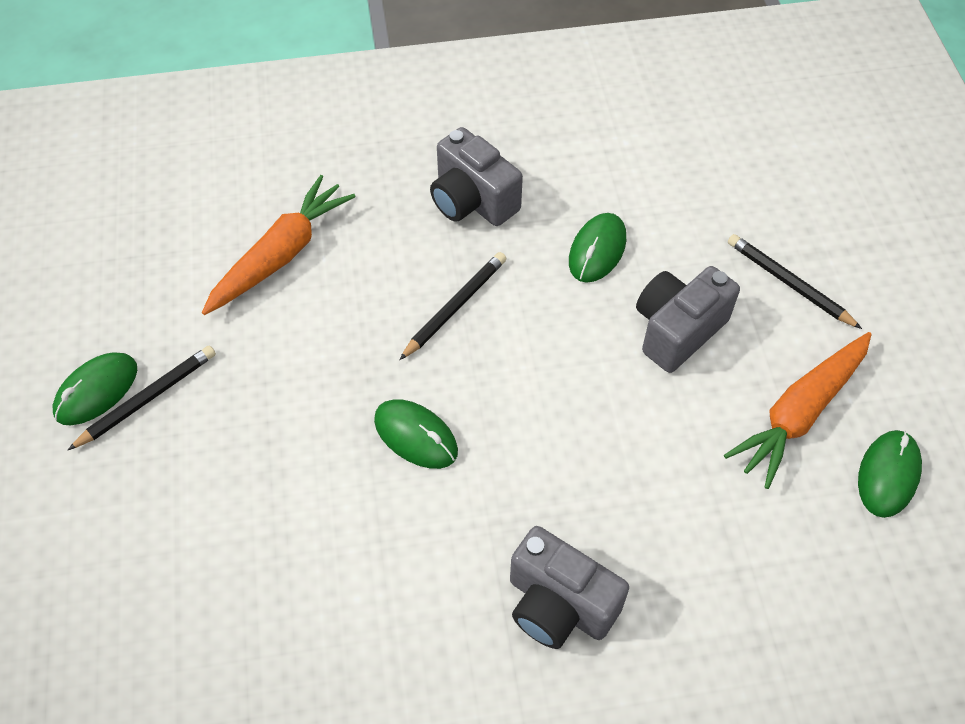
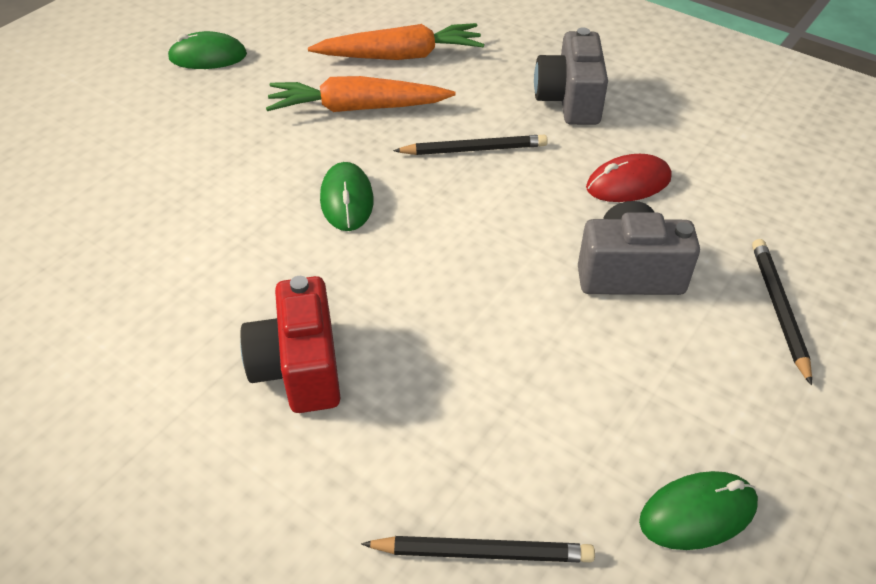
camera: 45 degrees right, 10 degrees down
black pencil [68,346,216,450] -> black pencil moved to [361,536,595,562]
grey camera [510,526,629,649] -> red camera [240,276,341,413]
green mouse [569,213,626,283] -> red mouse [586,154,671,202]
orange carrot [724,332,872,489] -> orange carrot moved to [266,76,456,112]

